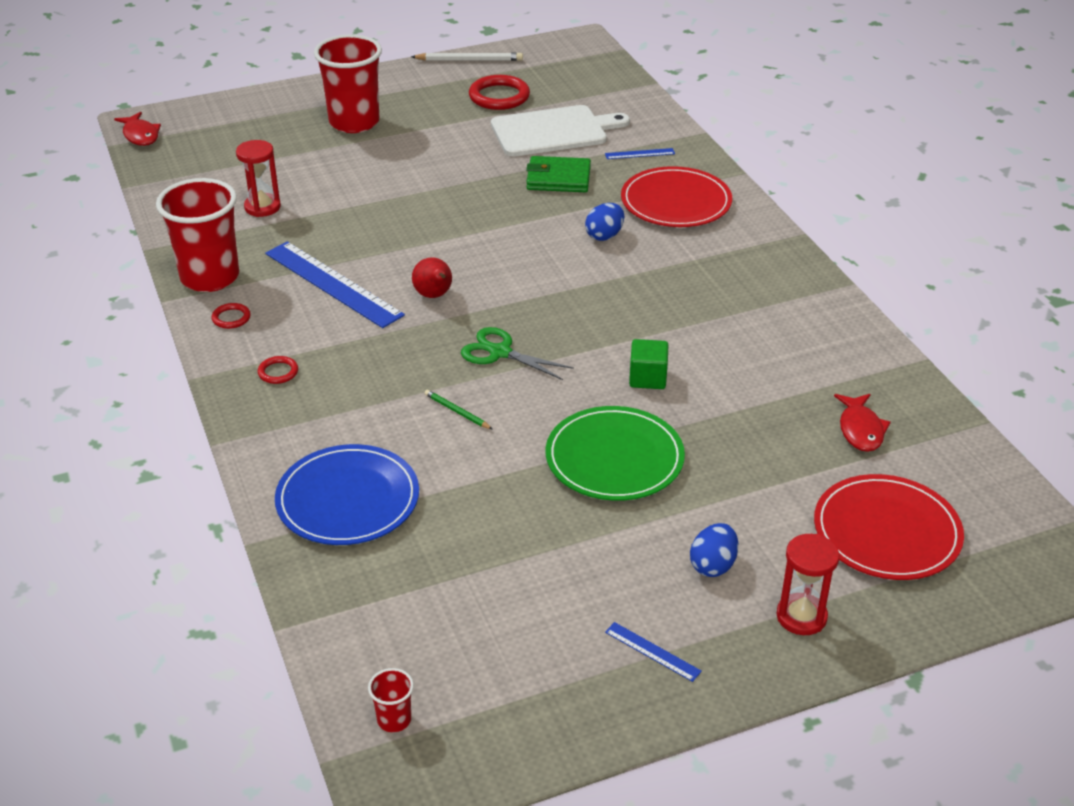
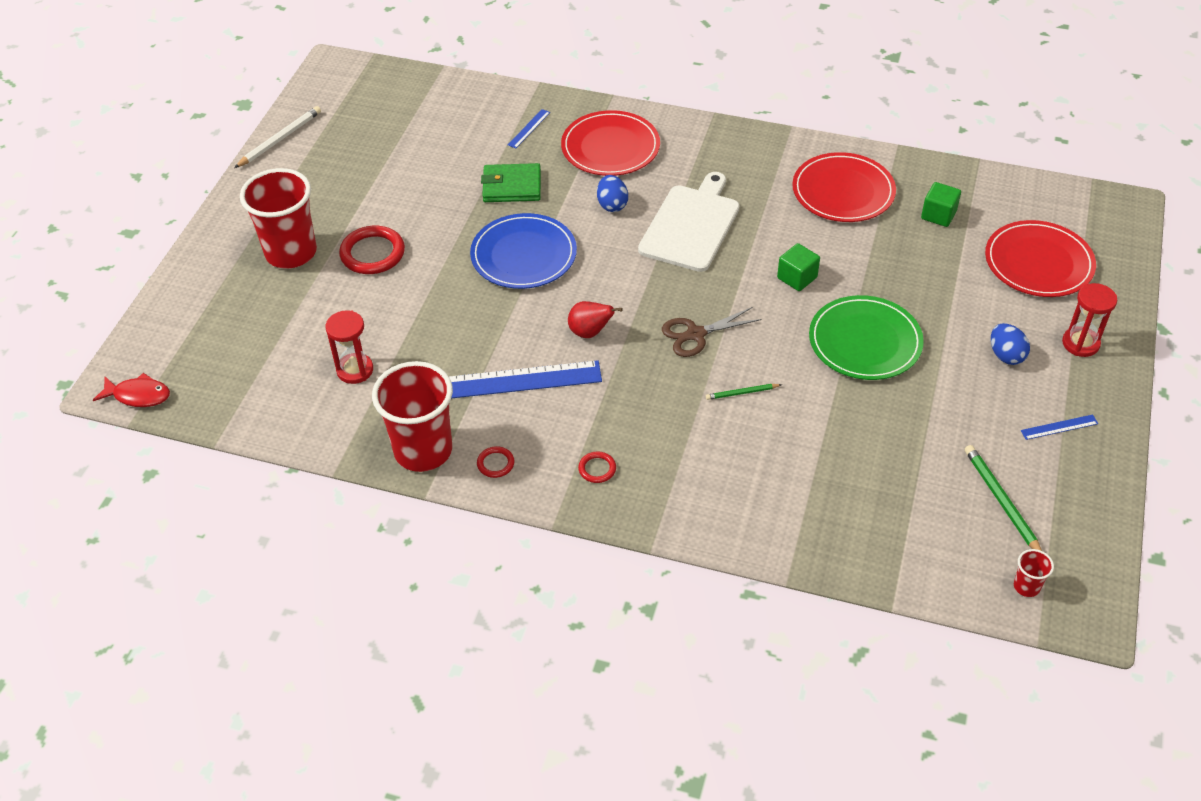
camera: 50 degrees left, 10 degrees up
blue plate [275,444,419,545] -> blue plate moved to [470,213,577,289]
green scissors [461,327,574,380] -> brown scissors [662,307,762,357]
red ring [469,75,530,110] -> red ring moved to [339,226,405,274]
white cutting board [491,105,630,157] -> white cutting board moved to [638,172,740,272]
green wallet [526,156,591,192] -> green wallet turned 45 degrees clockwise [481,163,541,202]
red fish [834,394,891,452] -> green cube [921,182,961,227]
none -> red plate [792,152,896,222]
none -> green pencil [965,445,1042,551]

